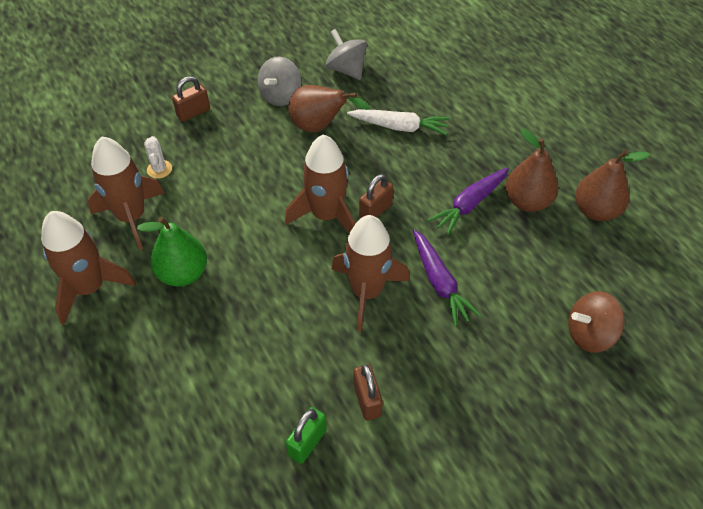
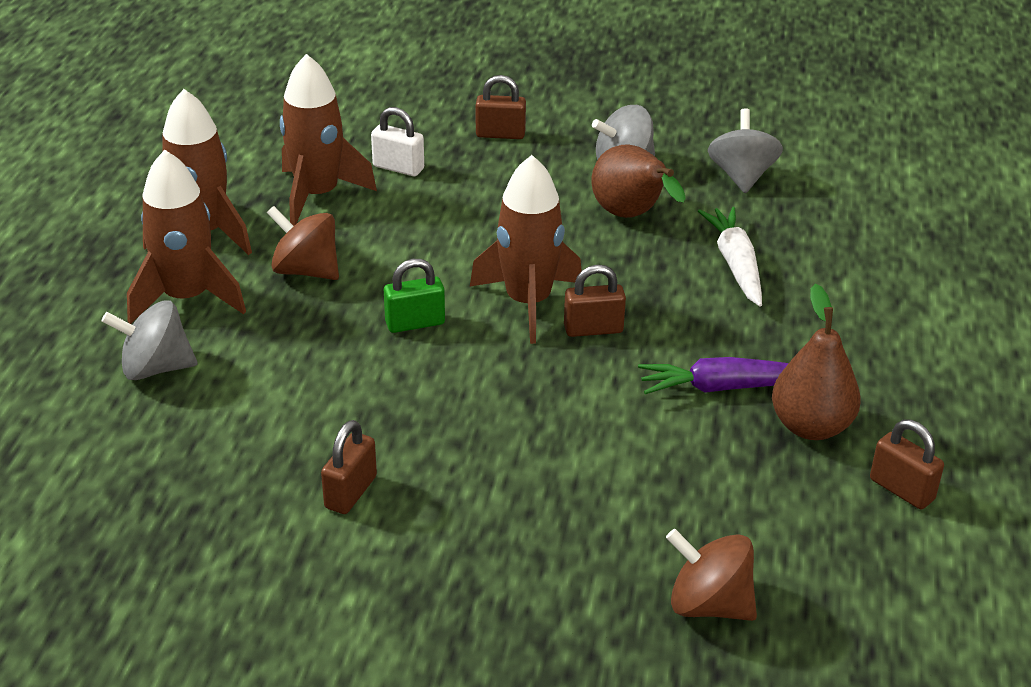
camera: 40 degrees right, 15 degrees down
green pear [137,216,207,287] -> brown spinning top [267,206,339,280]
white cactus [144,136,172,179] -> white padlock [371,107,424,176]
green padlock [286,407,327,464] -> green padlock moved to [384,259,445,333]
brown rocket [332,215,410,331] -> brown rocket moved to [127,150,246,324]
white carrot [347,109,449,135] -> white carrot turned 150 degrees counterclockwise [698,207,762,306]
purple carrot [413,229,481,326] -> none
brown pear [575,150,650,221] -> brown padlock [870,420,944,509]
none -> grey spinning top [102,300,198,380]

